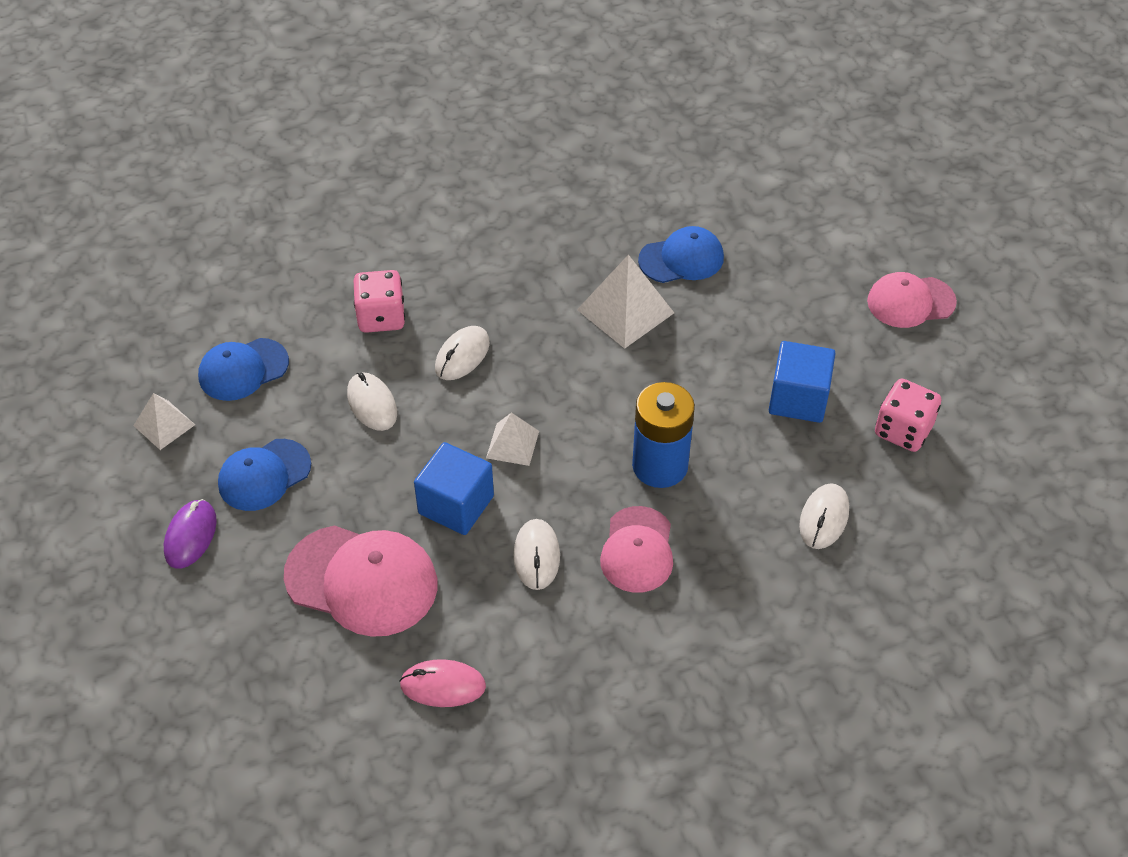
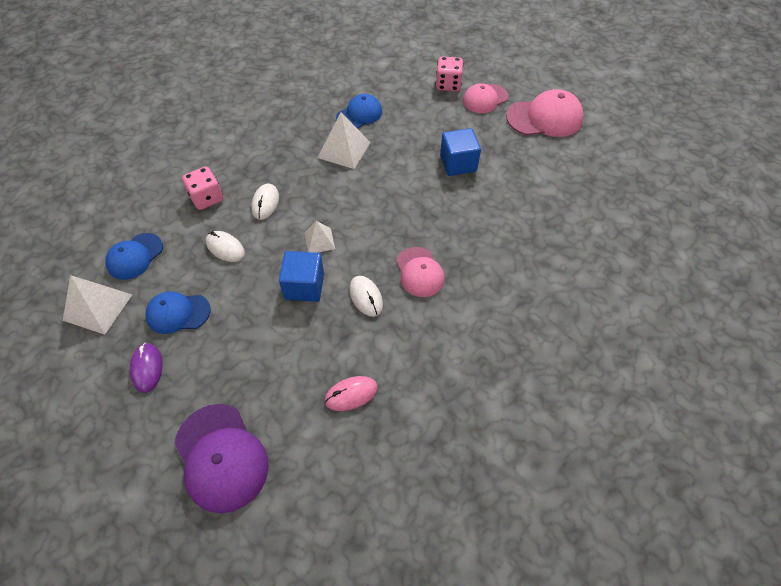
camera: 25 degrees left, 5 degrees up
white pyramid [134,393,195,450] -> white pyramid [63,275,132,335], size x1.67
blue cap [218,439,311,511] -> blue cap turned 60 degrees clockwise [145,291,211,334]
pink cap [284,525,437,637] -> pink cap moved to [506,89,584,137]
blue battery [632,382,695,488] -> none
white mouse [799,483,849,549] -> none
pink dice [875,379,941,452] -> pink dice moved to [436,56,463,92]
none -> purple cap [174,404,269,513]

